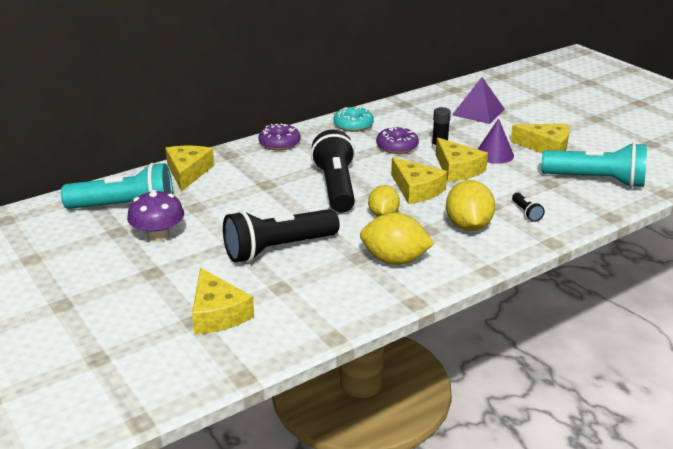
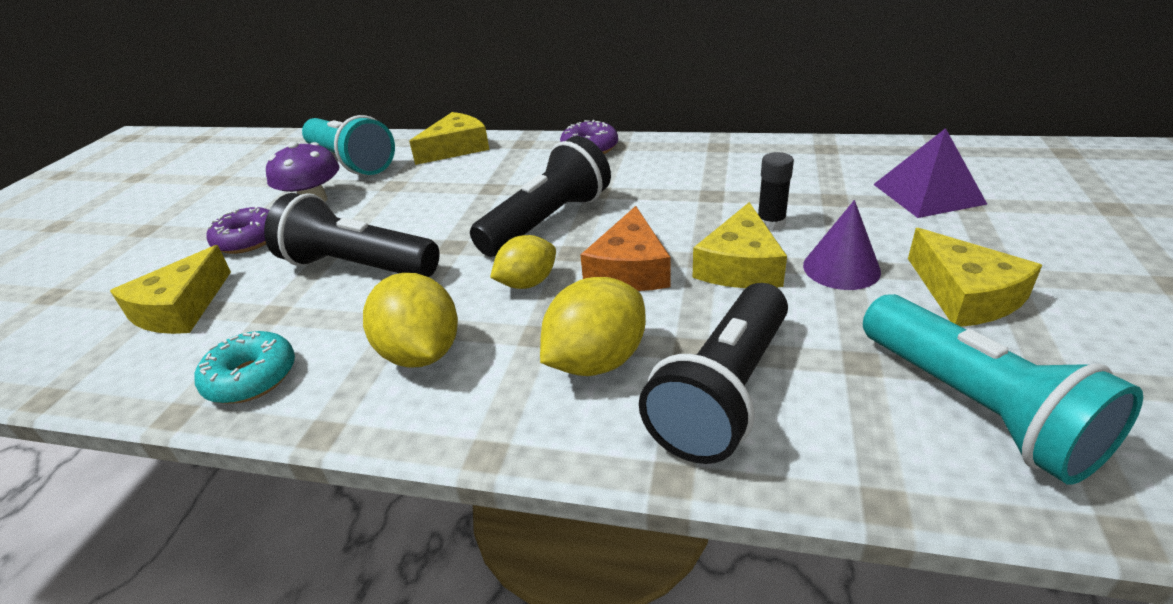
camera: 50 degrees right, 5 degrees up
turquoise donut [333,106,374,132] -> turquoise donut moved to [195,331,295,404]
purple donut [376,127,419,154] -> purple donut moved to [207,206,269,254]
yellow cheese [391,157,447,204] -> orange cheese [580,206,670,291]
black flashlight [512,193,545,222] -> black flashlight [639,283,788,464], size x2.46

